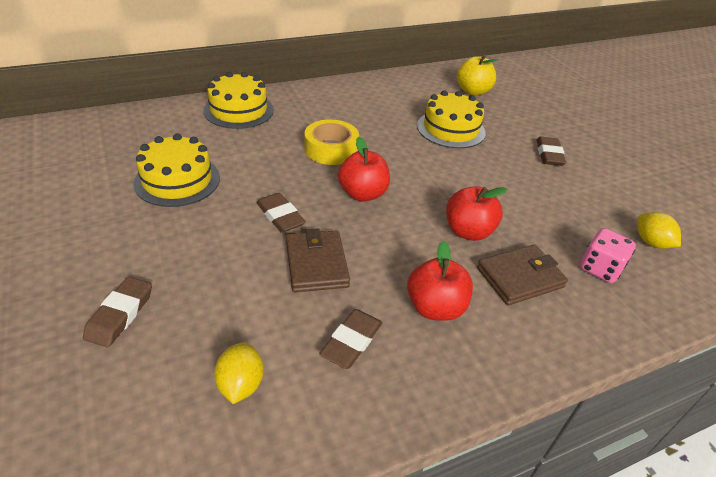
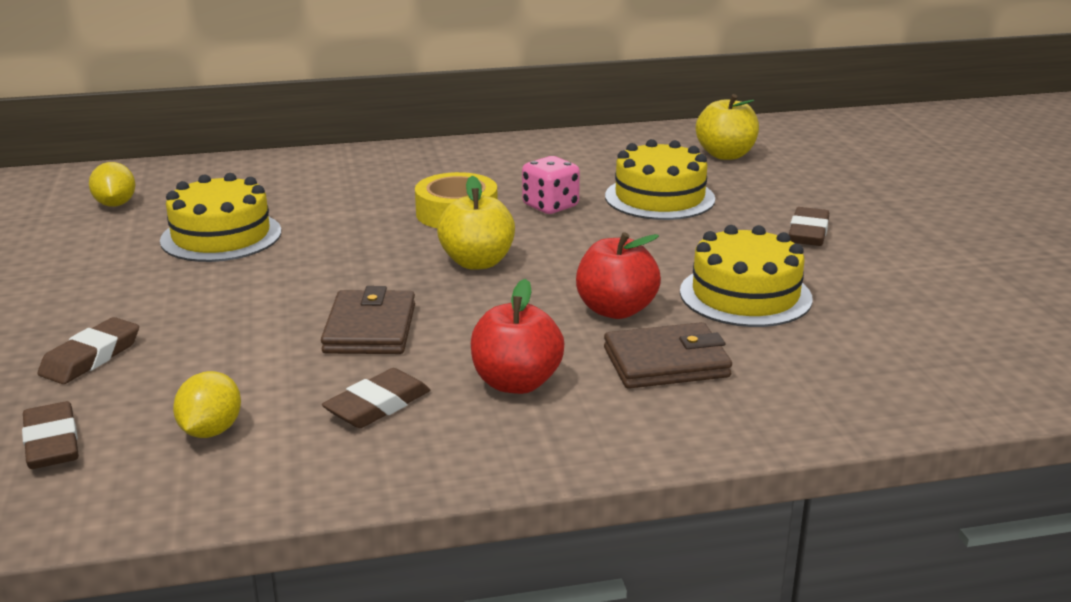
camera: 15 degrees right, 15 degrees down
yellow cake [203,72,274,129] -> yellow cake moved to [680,225,813,327]
brown eraser [257,193,306,233] -> brown eraser moved to [22,401,79,469]
red apple [338,137,390,202] -> yellow apple [437,176,515,270]
pink dice [580,228,636,283] -> pink dice moved to [522,156,580,214]
yellow lemon [637,212,681,249] -> yellow lemon moved to [89,162,135,207]

